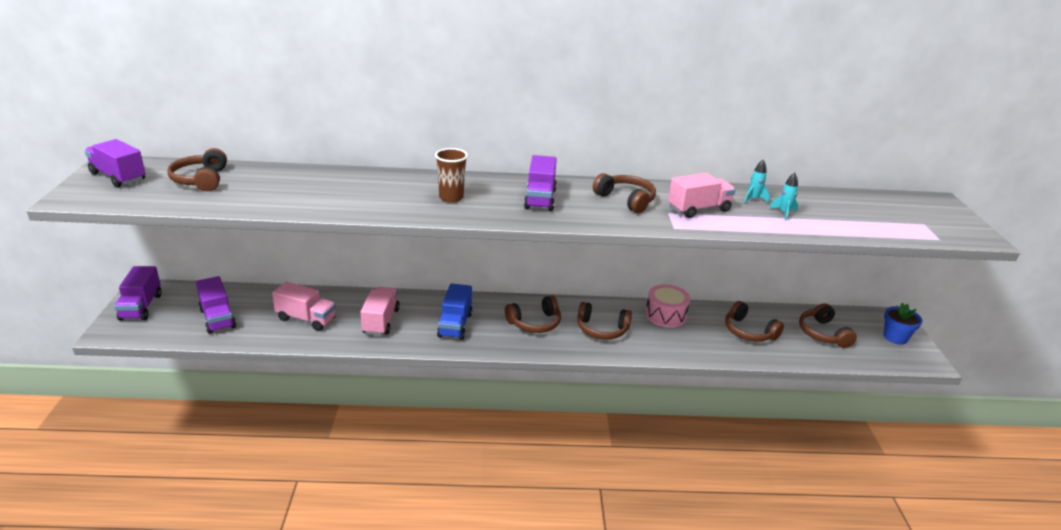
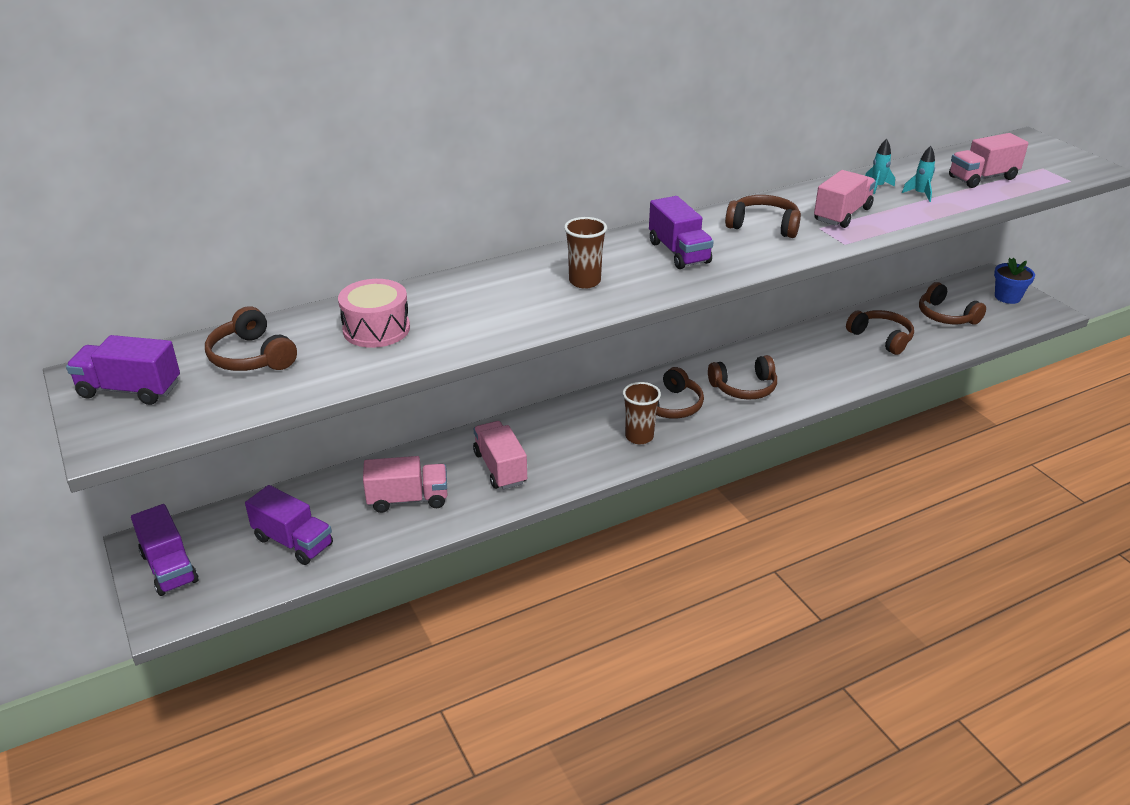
camera: 25 degrees left, 5 degrees up
blue truck [437,283,472,340] -> none
pink drum [645,284,690,328] -> pink drum moved to [338,279,410,348]
brown headphones [725,301,784,342] -> brown headphones turned 150 degrees counterclockwise [846,310,914,355]
none -> brown cup [623,382,661,444]
none -> pink truck [949,133,1028,188]

